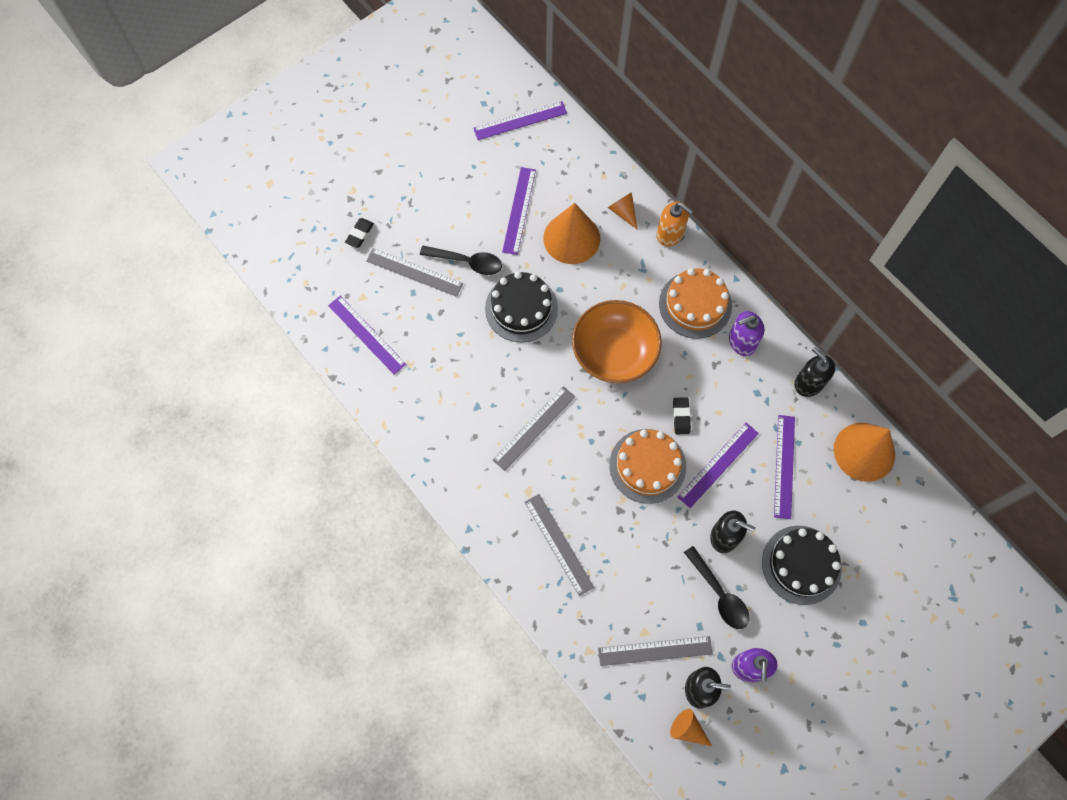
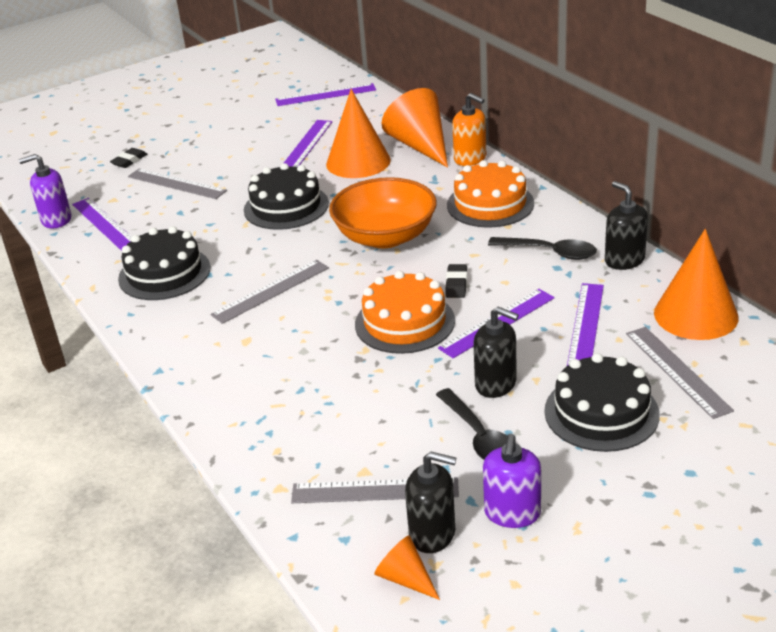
camera: 10 degrees right, 35 degrees down
black spoon [420,246,502,275] -> black spoon moved to [488,237,597,260]
grey ruler [525,494,594,596] -> grey ruler moved to [626,327,734,419]
orange cone [607,192,638,230] -> orange cone [381,88,448,168], size x2.02
purple soap dispenser [729,311,764,356] -> purple soap dispenser moved to [19,154,71,229]
none -> black cake [118,226,211,300]

